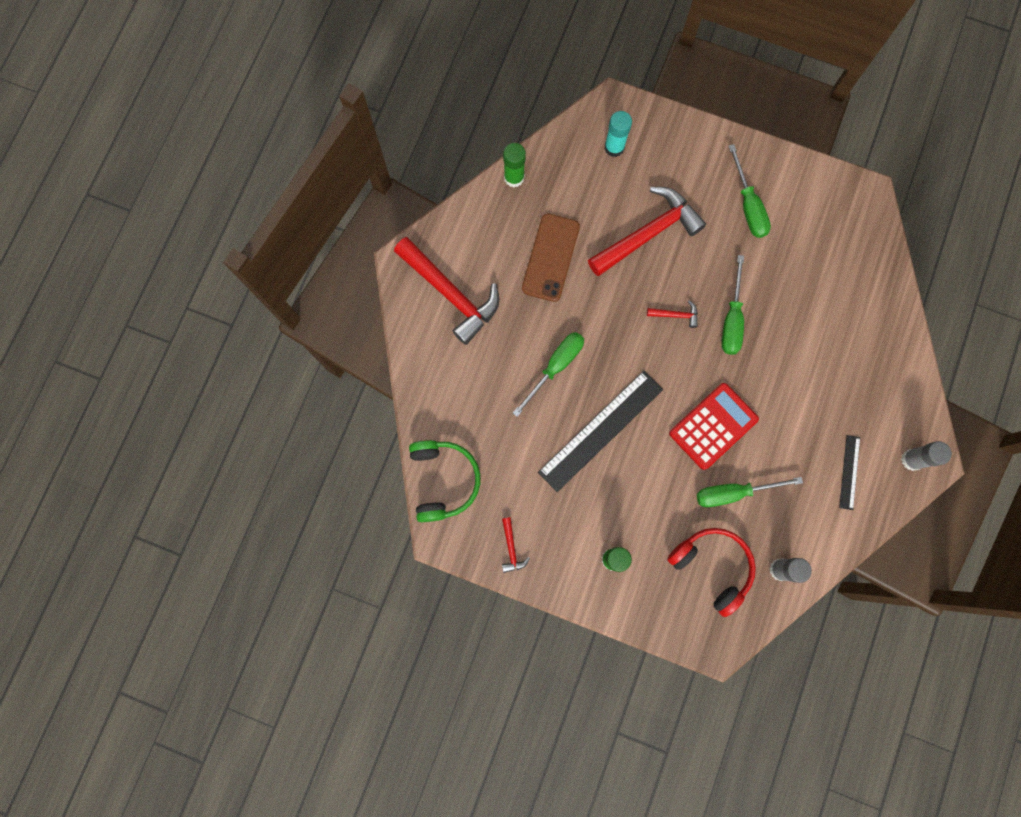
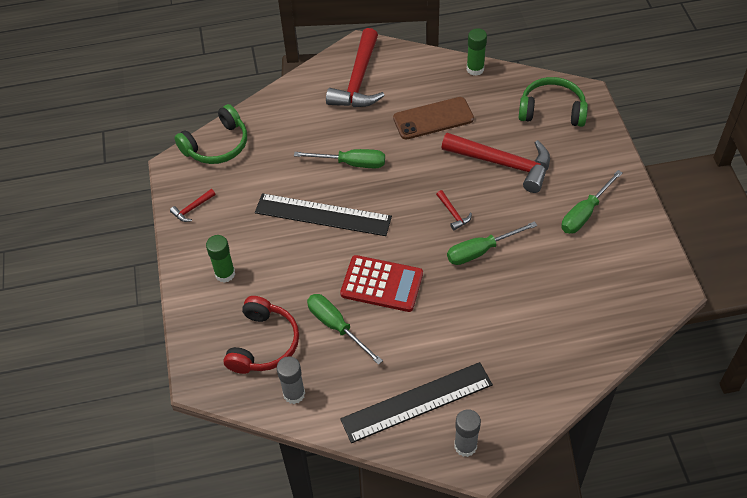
camera: 60 degrees right, 25 degrees down
turquoise glue stick [605,111,632,157] -> green headphones [518,77,588,127]
black ruler [839,435,860,510] -> black ruler [340,362,493,443], size x2.03

